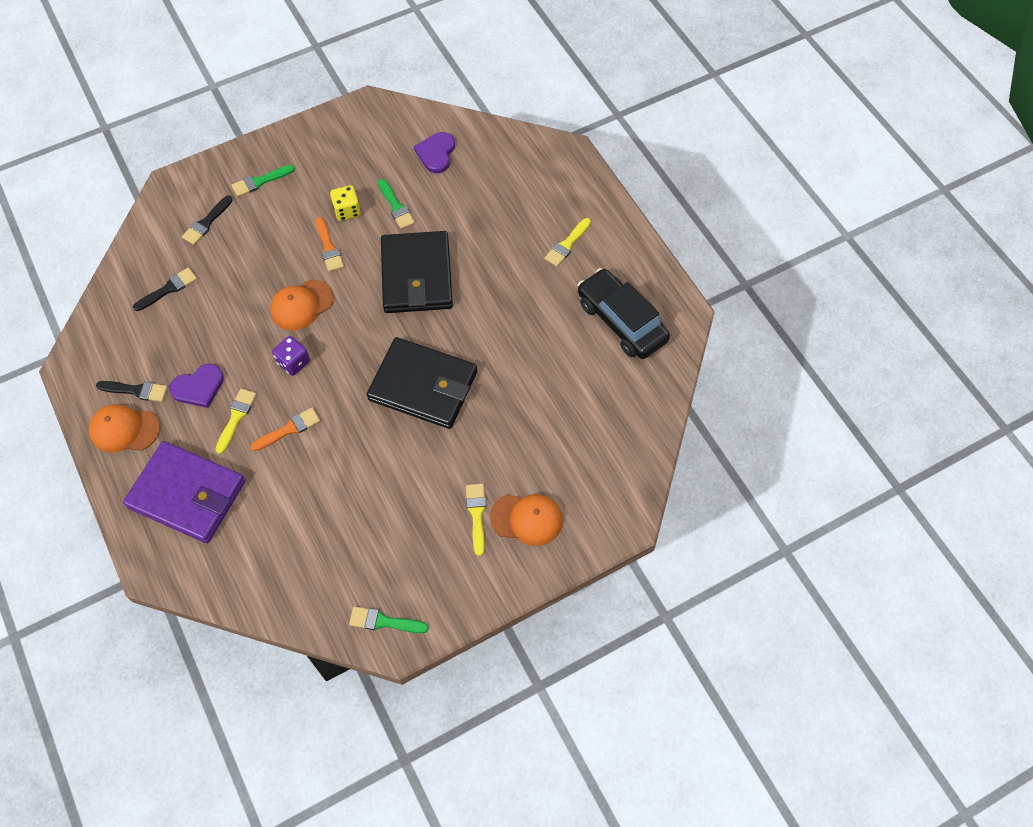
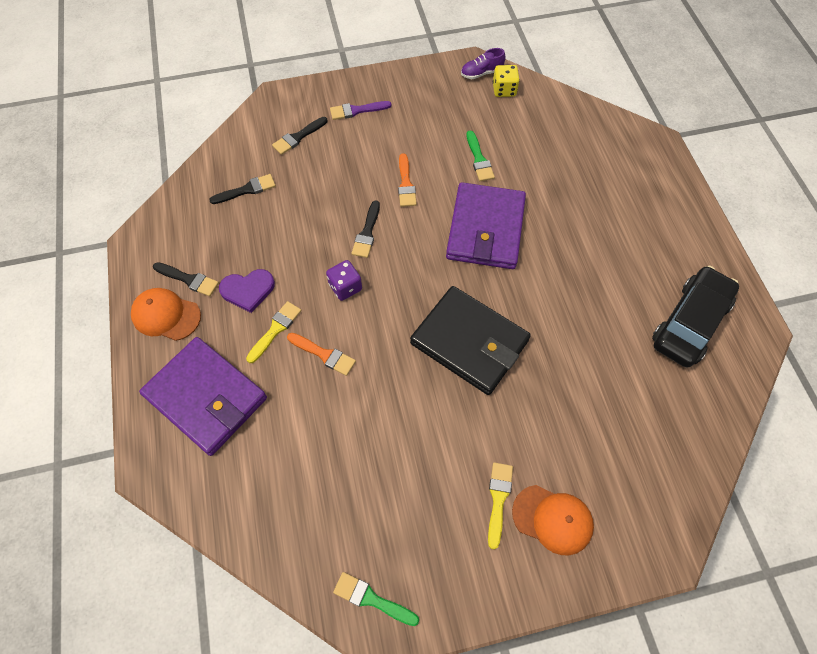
camera: 15 degrees right, 0 degrees up
green brush [232,165,295,197] -> purple brush [330,101,392,120]
orange brush [250,407,320,451] -> orange brush turned 45 degrees clockwise [287,333,356,376]
orange cap [270,279,334,330] -> black brush [351,200,380,258]
yellow dice [330,185,361,221] -> yellow dice moved to [493,65,520,97]
black wallet [381,231,453,313] -> purple wallet [446,182,526,269]
purple heart [414,132,455,173] -> none
yellow brush [544,218,591,267] -> none
black car [577,268,670,359] -> black car turned 60 degrees clockwise [652,266,739,368]
none -> purple shoe [461,48,506,79]

